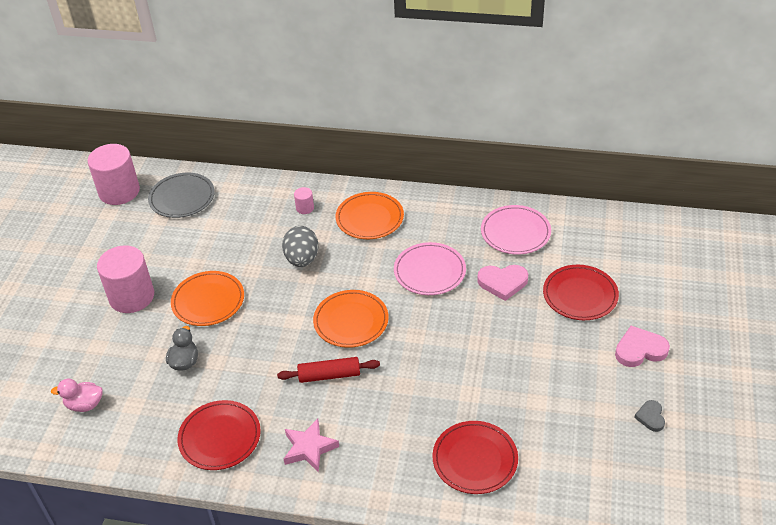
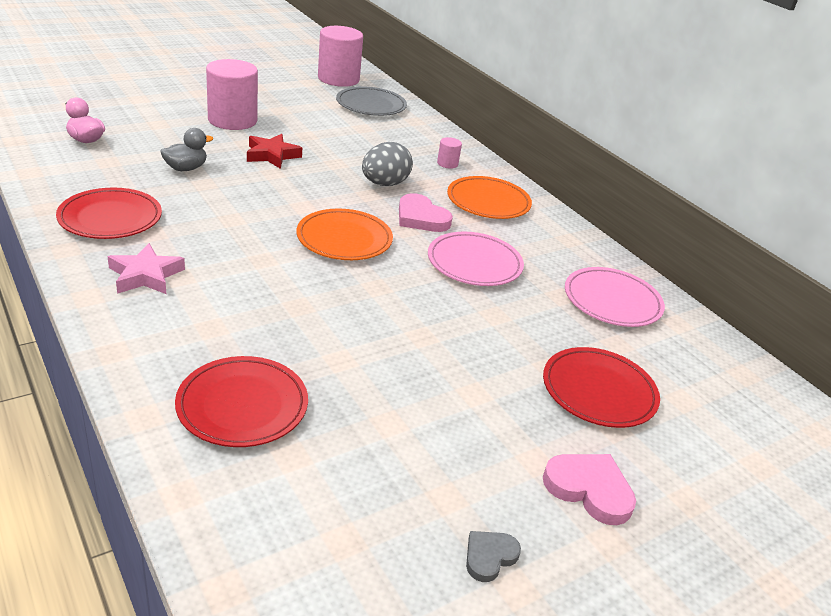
camera: 40 degrees right, 10 degrees down
orange plate [171,271,244,326] -> red star [247,134,302,169]
red rolling pin [277,357,380,383] -> none
pink heart [477,265,528,301] -> pink heart moved to [399,193,453,232]

